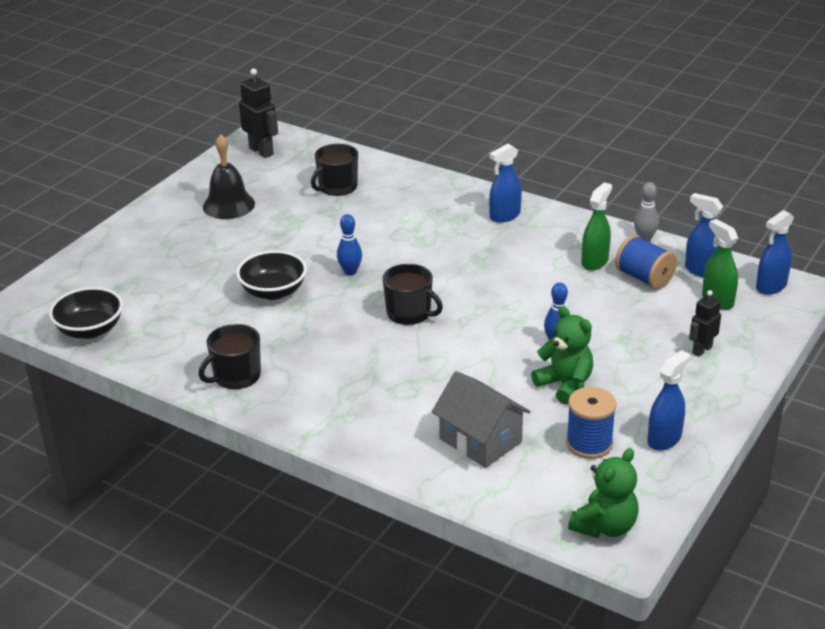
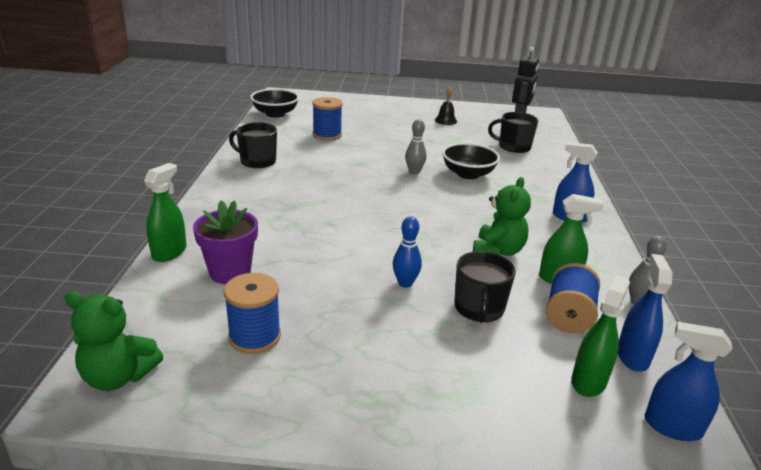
camera: 60 degrees right, 5 degrees down
black bell [203,134,255,219] -> black bell [435,87,457,125], size x0.59
black bowl [236,250,307,300] -> black bowl moved to [442,143,500,179]
blue bowling pin [337,214,362,275] -> grey bowling pin [405,119,427,175]
black mug [383,264,443,325] -> black mug moved to [454,251,516,323]
grey house [432,371,531,468] -> purple flower pot [193,200,258,284]
green teddy bear [531,306,593,405] -> green teddy bear moved to [473,177,531,256]
blue spray bottle [647,350,690,451] -> none
black robot [689,290,721,357] -> none
none -> green spray bottle [144,163,187,262]
none -> blue spool [312,97,343,141]

